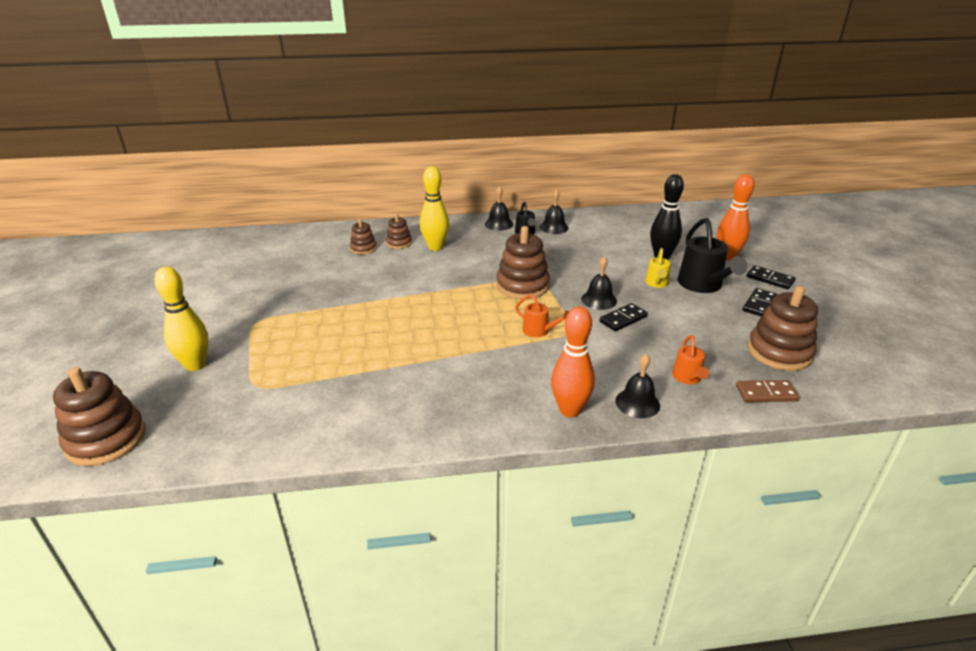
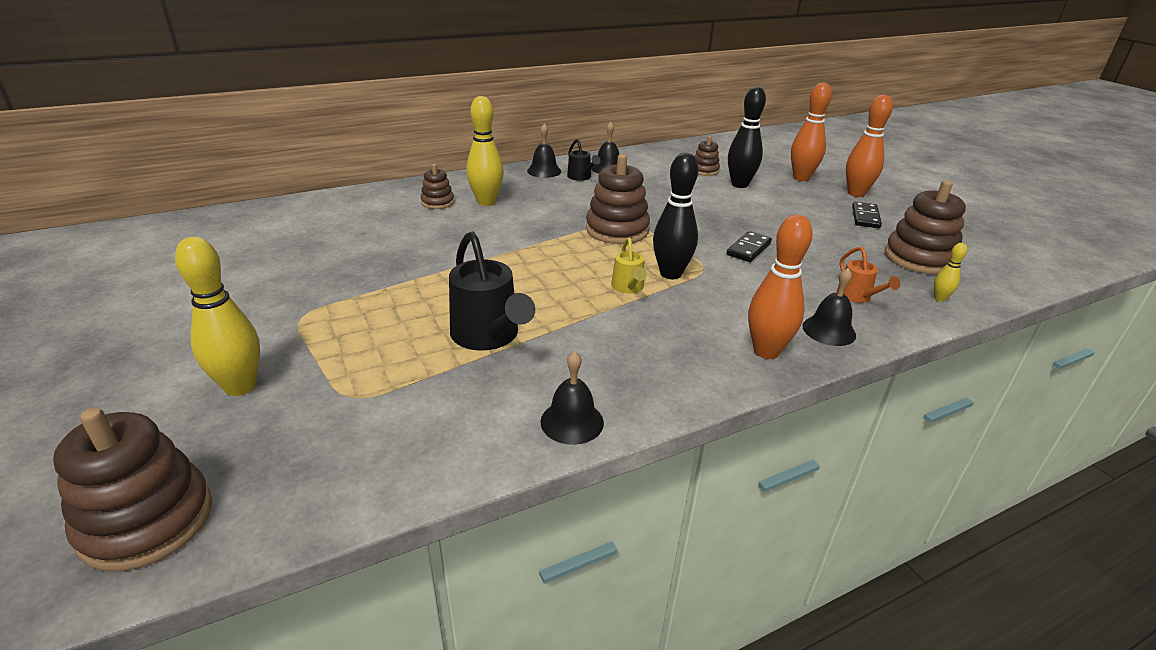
camera: 20 degrees left, 0 degrees up
brown stacking toy [350,219,377,255] -> brown stacking toy moved to [694,136,720,176]
orange watering can [515,294,569,337] -> black bowling pin [653,153,698,279]
black bell [581,257,617,310] -> black bell moved to [540,351,604,445]
yellow watering can [645,248,671,288] -> yellow watering can moved to [611,238,647,294]
black watering can [677,218,748,293] -> black watering can moved to [449,231,535,351]
brown domino [736,380,800,402] -> yellow bowling pin [934,243,967,302]
black domino [747,265,796,289] -> orange bowling pin [846,95,893,197]

